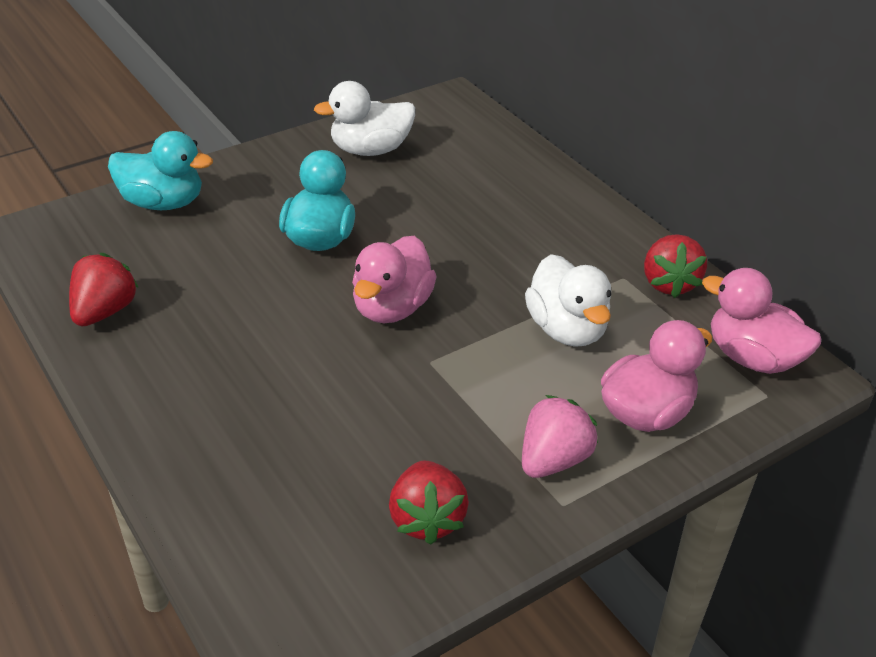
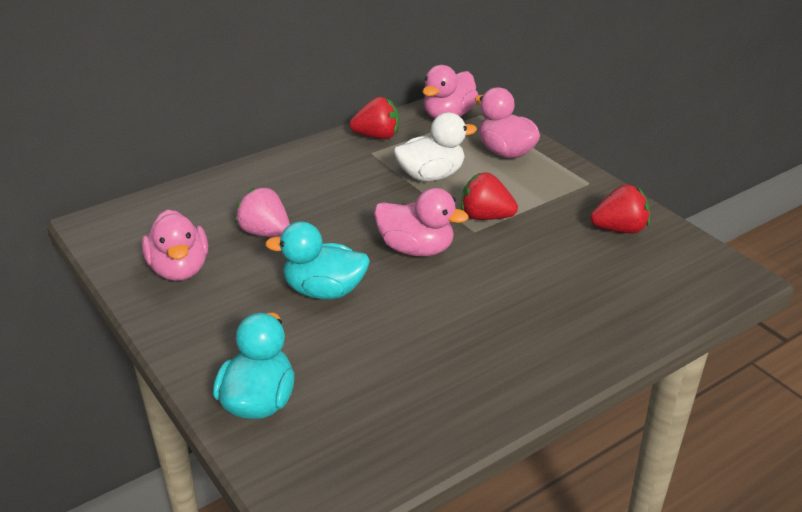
camera: 90 degrees left, 5 degrees down
red strawberry [69,253,139,326] -> red strawberry moved to [461,172,518,220]
white duck [314,81,415,156] -> pink duck [142,209,208,281]
pink strawberry [522,395,598,478] -> pink strawberry moved to [235,188,290,237]

